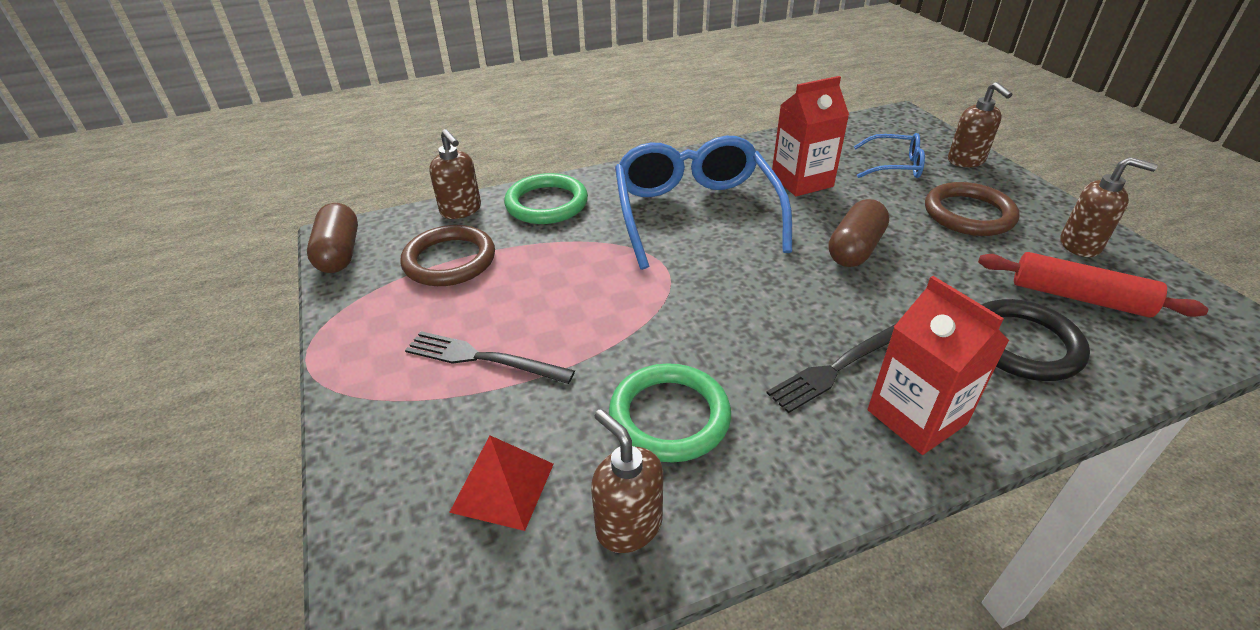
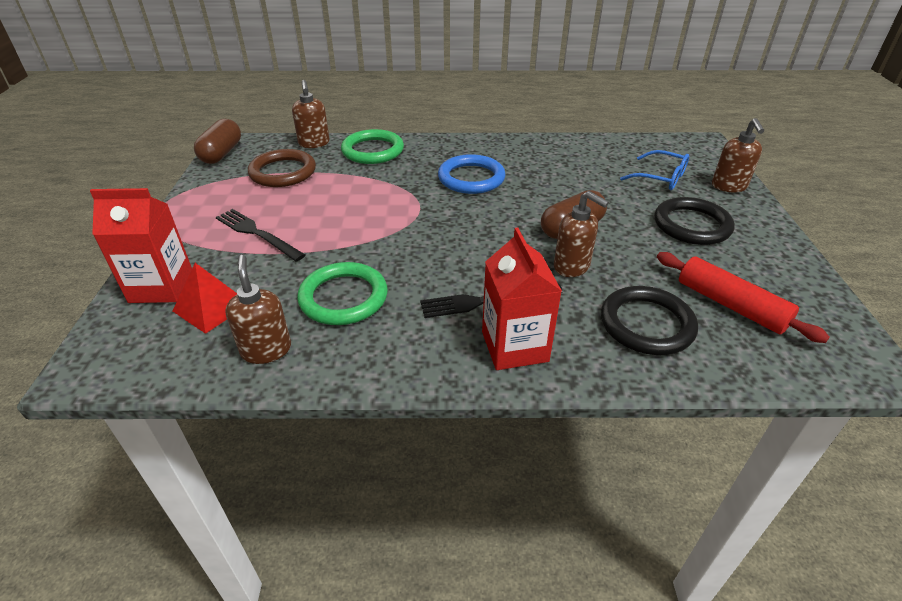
camera: 20 degrees right, 0 degrees up
blue glasses [615,136,792,270] -> blue ring [438,154,505,194]
red carton [772,76,849,196] -> red carton moved to [90,188,192,303]
brown ring [925,182,1020,236] -> black ring [654,197,735,245]
brown soap dispenser [1060,157,1158,257] -> brown soap dispenser moved to [554,191,609,277]

